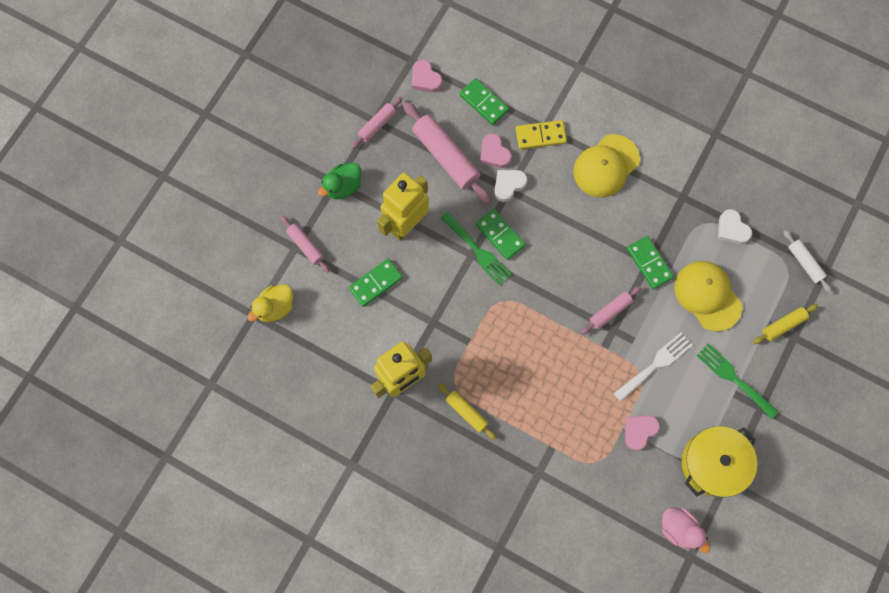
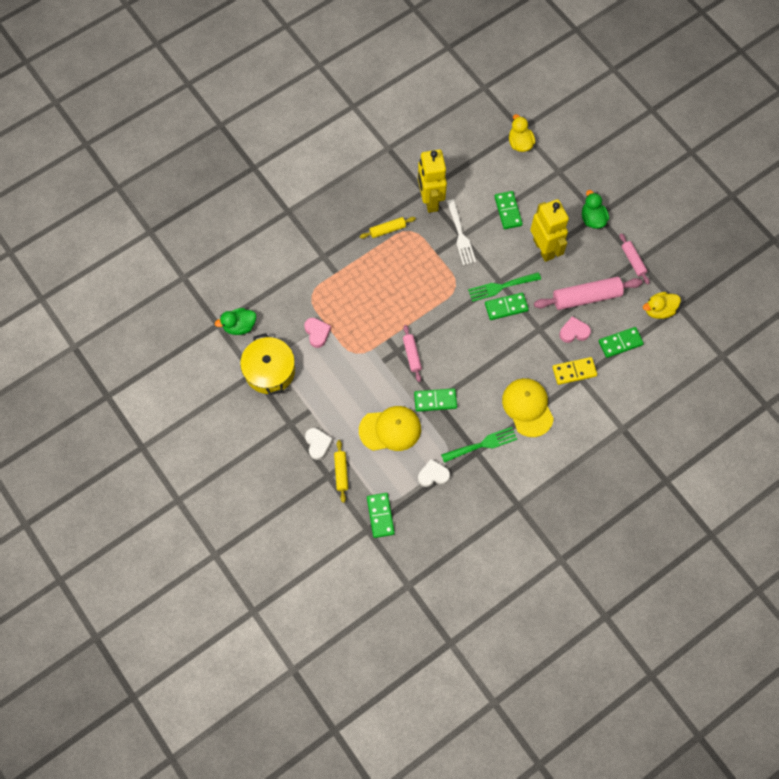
camera: 115 degrees right, 5 degrees down
pink rolling pin [281,216,329,273] -> none
pink heart [412,59,442,92] -> yellow duck [643,292,681,319]
white heart [494,170,528,202] -> white heart moved to [305,428,333,460]
yellow domino [516,120,567,149] -> yellow domino turned 60 degrees clockwise [552,357,597,385]
white fork [613,333,692,402] -> white fork moved to [447,199,476,265]
pink duck [662,507,710,553] -> green duck [215,308,256,335]
green fork [696,343,779,419] -> green fork moved to [441,427,517,463]
white rolling pin [783,230,832,293] -> green domino [367,493,395,538]

